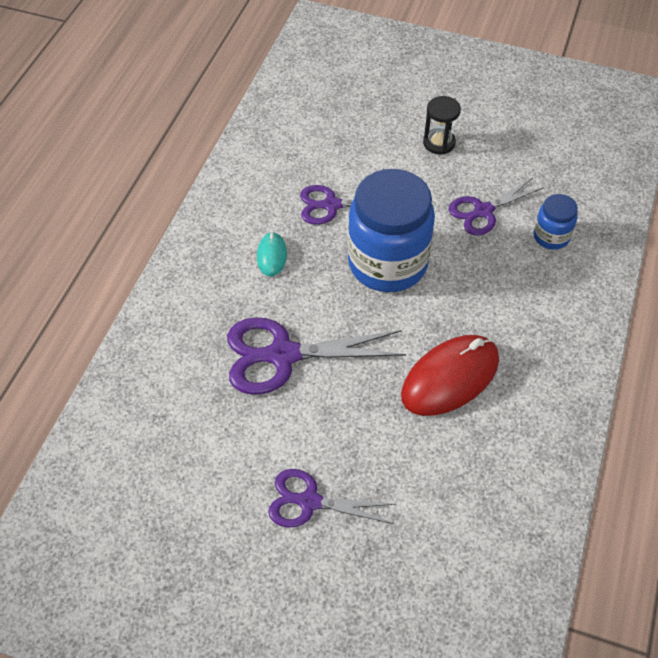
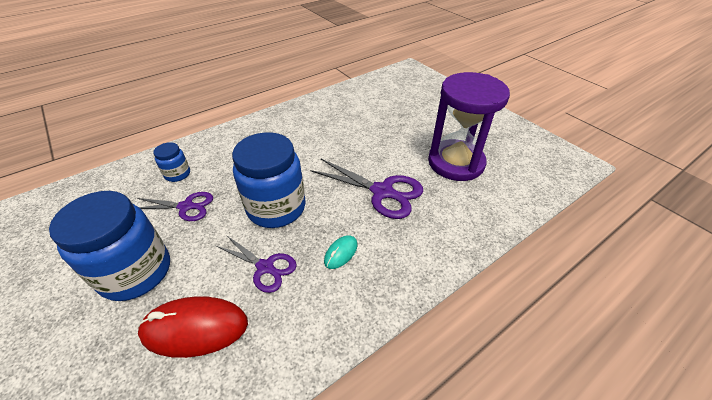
camera: 145 degrees left, 10 degrees down
purple scissors [268,469,396,528] -> none
red mouse [401,335,499,416] -> red mouse moved to [138,296,248,358]
black hourglass [423,96,461,154] -> blue jar [49,191,170,301]
none -> purple hourglass [428,72,510,181]

